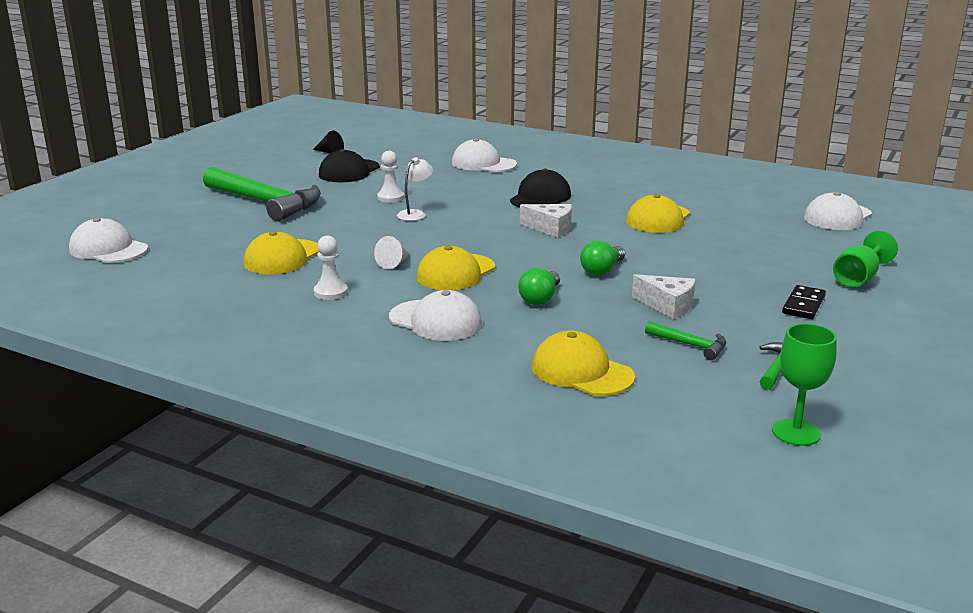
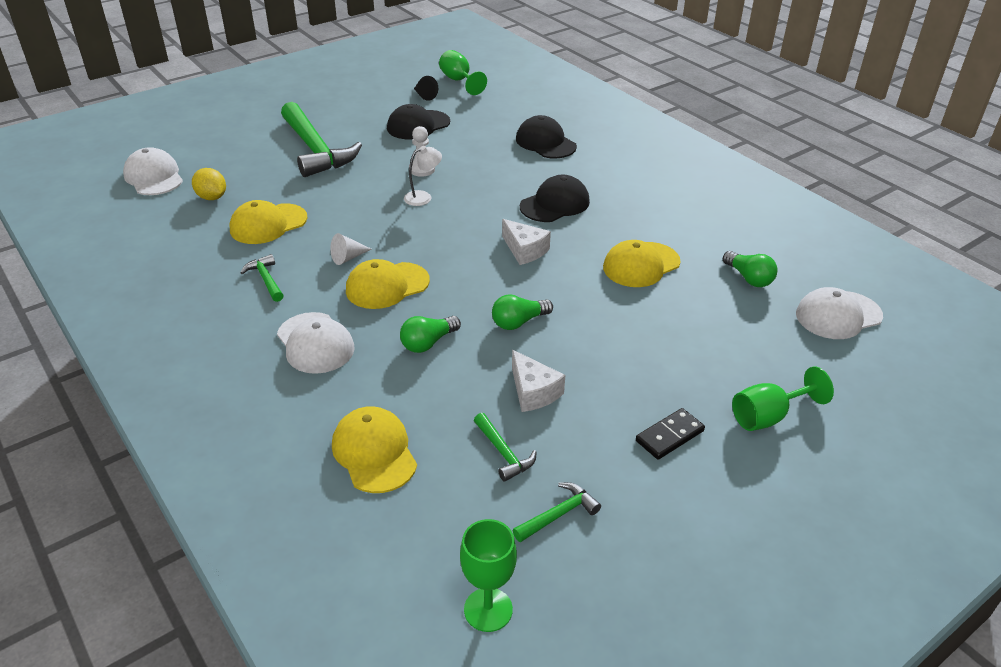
camera: 25 degrees right, 15 degrees up
white pawn [314,235,348,300] -> green hammer [240,254,284,302]
white cap [452,138,517,172] -> black cap [516,115,577,159]
none -> yellow lemon [192,168,226,200]
none -> green goblet [439,50,487,95]
none -> green light bulb [723,251,777,287]

